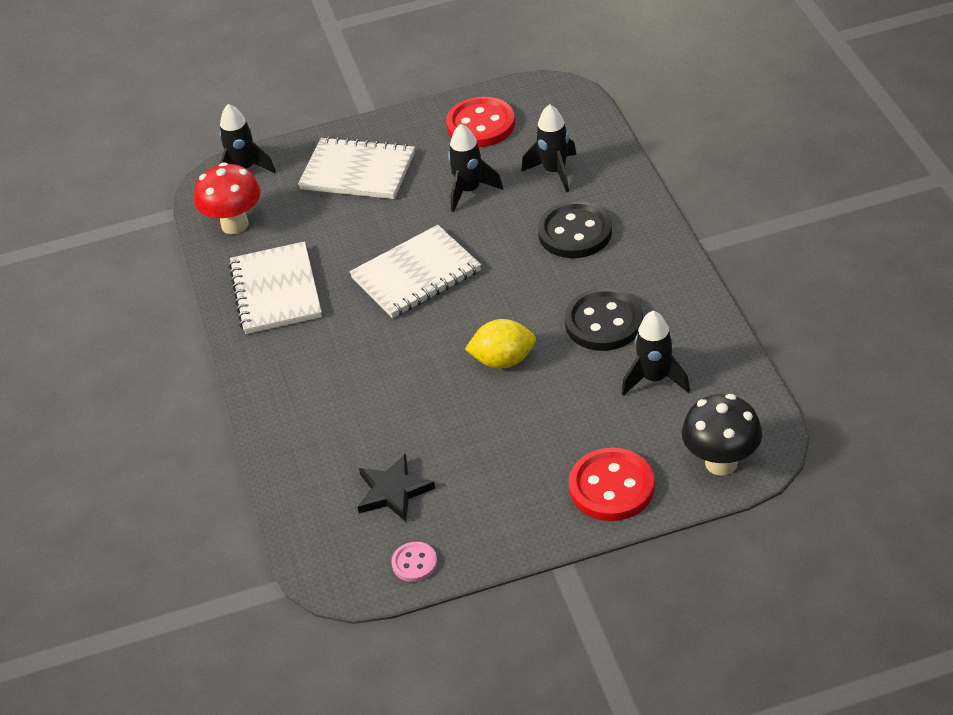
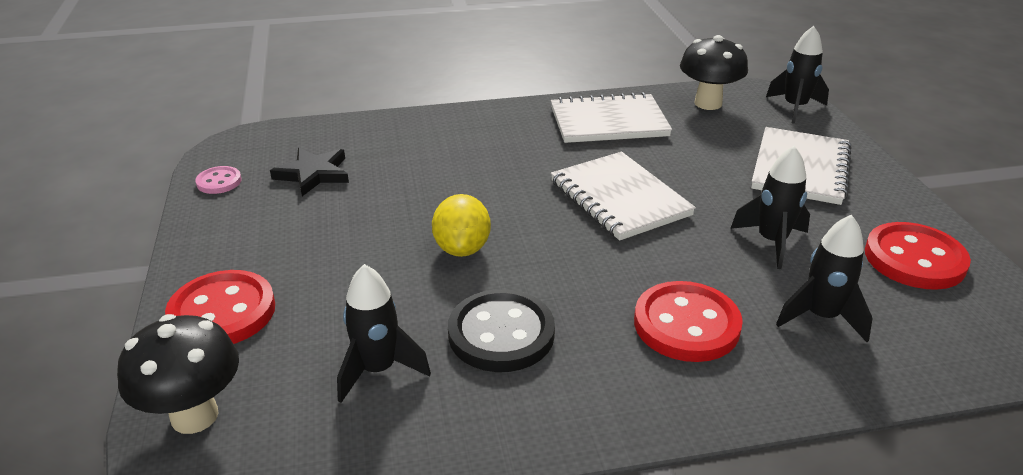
camera: 90 degrees right, 10 degrees down
red mushroom [194,162,261,235] -> black mushroom [680,35,748,110]
black button [538,201,612,258] -> red button [634,281,743,362]

